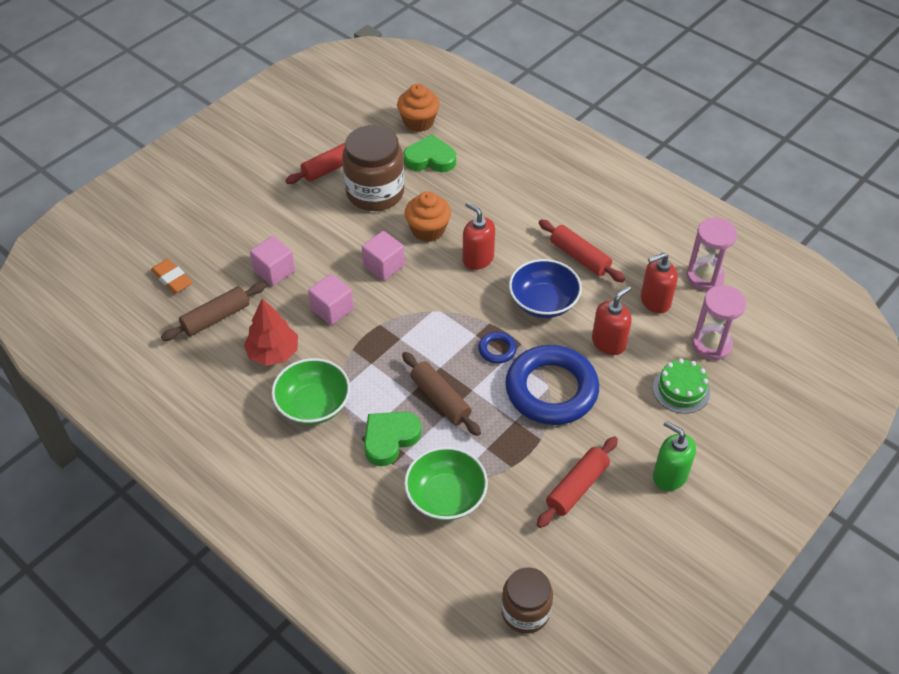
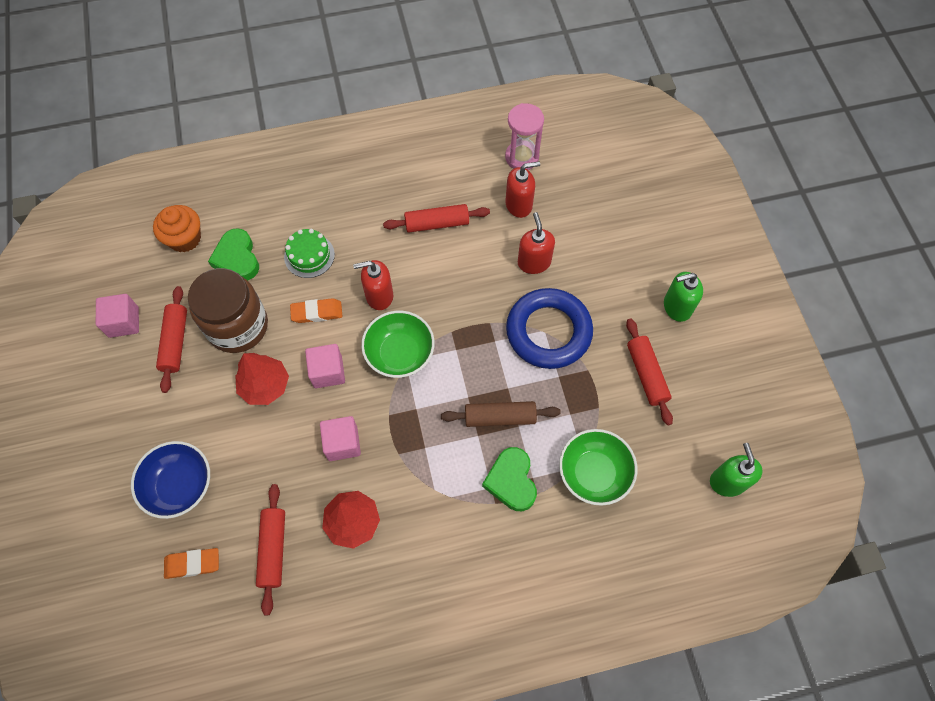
camera: 55 degrees left, 15 degrees up
brown rolling pin [161,282,266,341] -> red rolling pin [256,484,285,615]
pink cube [250,236,295,286] -> pink cube moved to [96,294,139,338]
green bowl [272,358,350,425] -> green bowl moved to [361,311,435,378]
green heart [403,134,456,172] -> green heart turned 60 degrees counterclockwise [208,228,259,280]
orange cupcake [405,191,451,242] -> orange eraser [290,298,342,323]
blue ring [478,332,517,364] -> none
brown jar [501,567,553,634] -> green soap dispenser [710,443,763,497]
blue bowl [509,259,582,318] -> blue bowl moved to [131,441,210,519]
red soap dispenser [641,253,678,313] -> red soap dispenser turned 120 degrees counterclockwise [506,161,540,218]
green cake [653,359,710,414] -> green cake moved to [284,229,335,278]
pink hourglass [692,285,746,360] -> none
none -> red tree [235,353,289,405]

